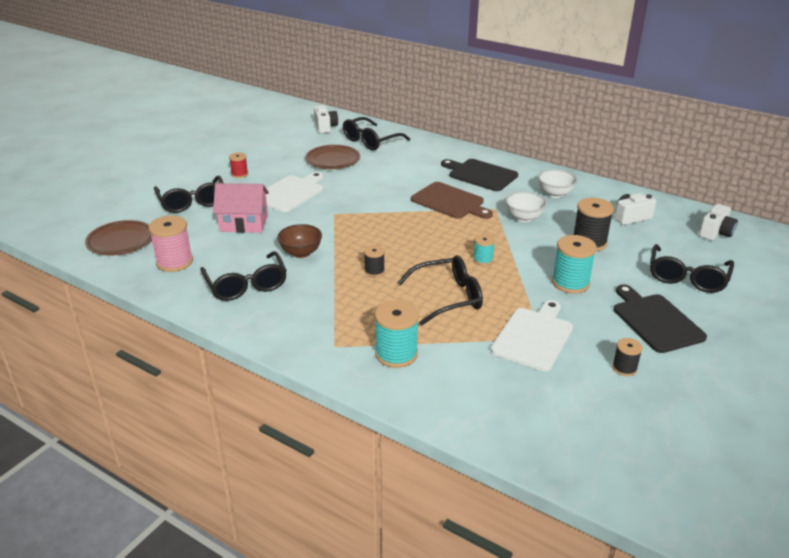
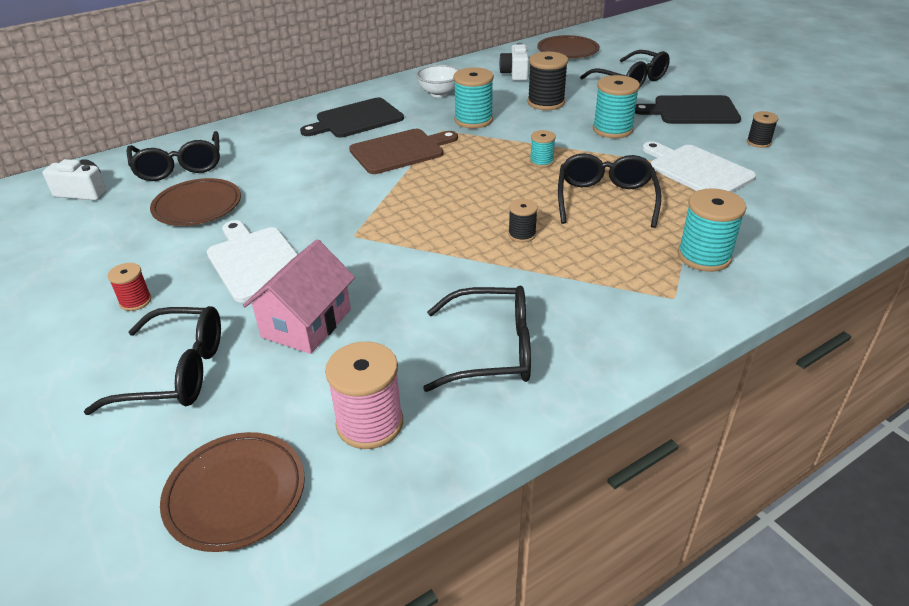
camera: 65 degrees left, 5 degrees up
brown bowl [277,224,322,258] -> none
white bowl [505,191,547,222] -> turquoise spool [453,67,494,129]
white camera [699,204,738,241] -> brown plate [537,35,599,58]

